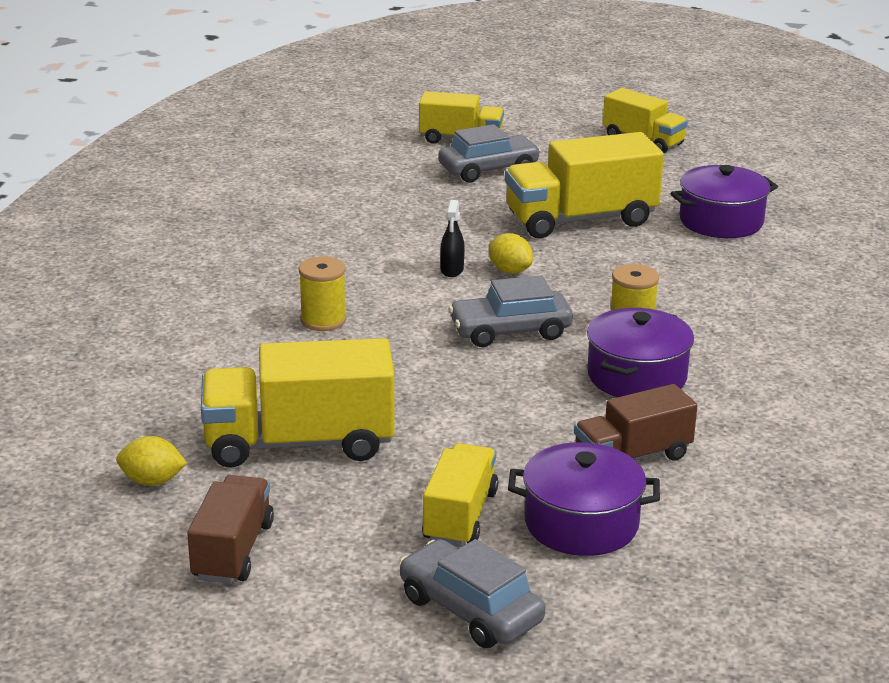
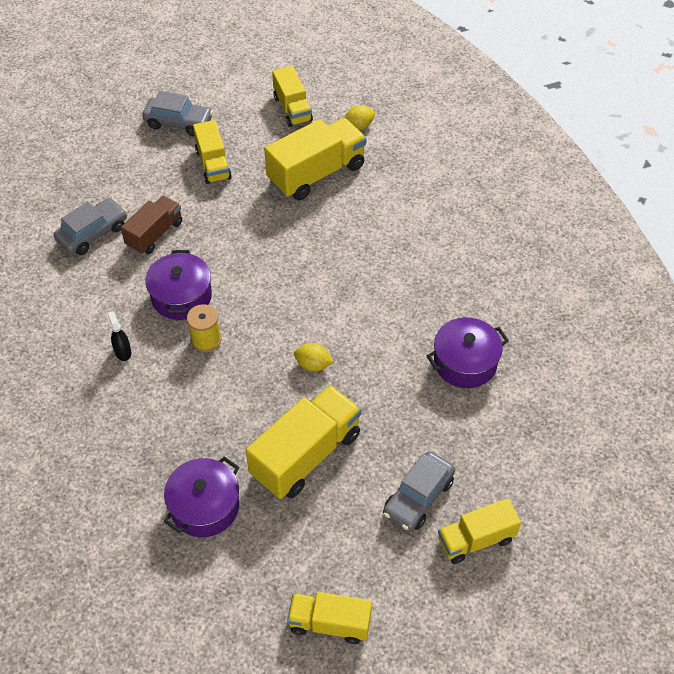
camera: 150 degrees right, 25 degrees up
brown truck [187,475,274,584] -> yellow truck [272,66,313,127]
yellow spool [299,256,346,331] -> none
black spray bottle [440,200,465,277] -> black spray bottle moved to [108,311,131,361]
grey car [448,275,573,347] -> grey car moved to [54,198,127,255]
purple pot [508,442,660,556] -> purple pot moved to [427,317,509,388]

